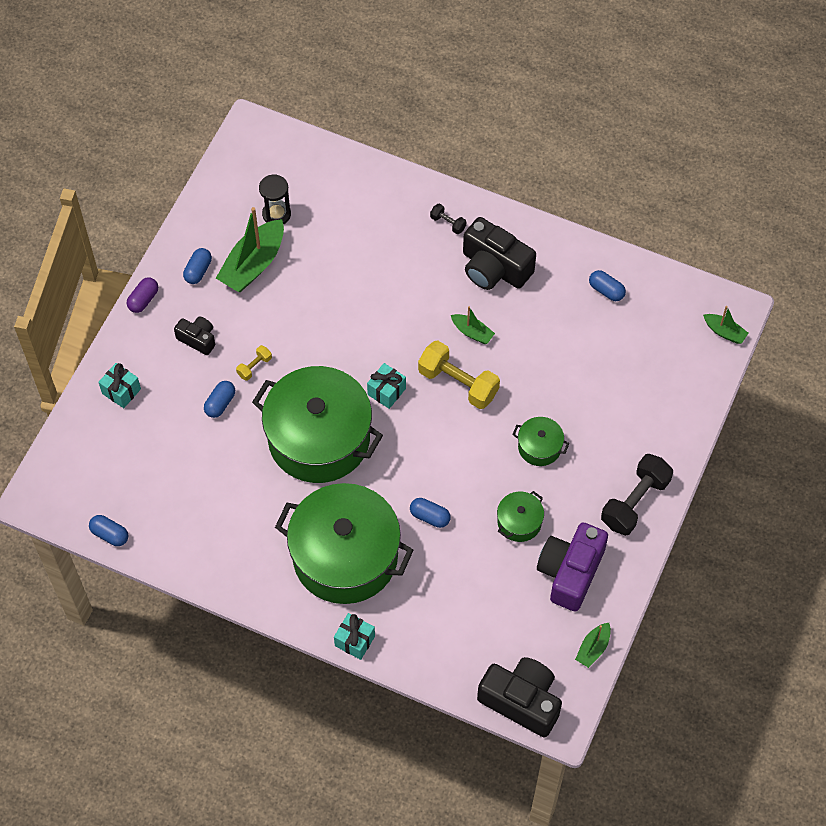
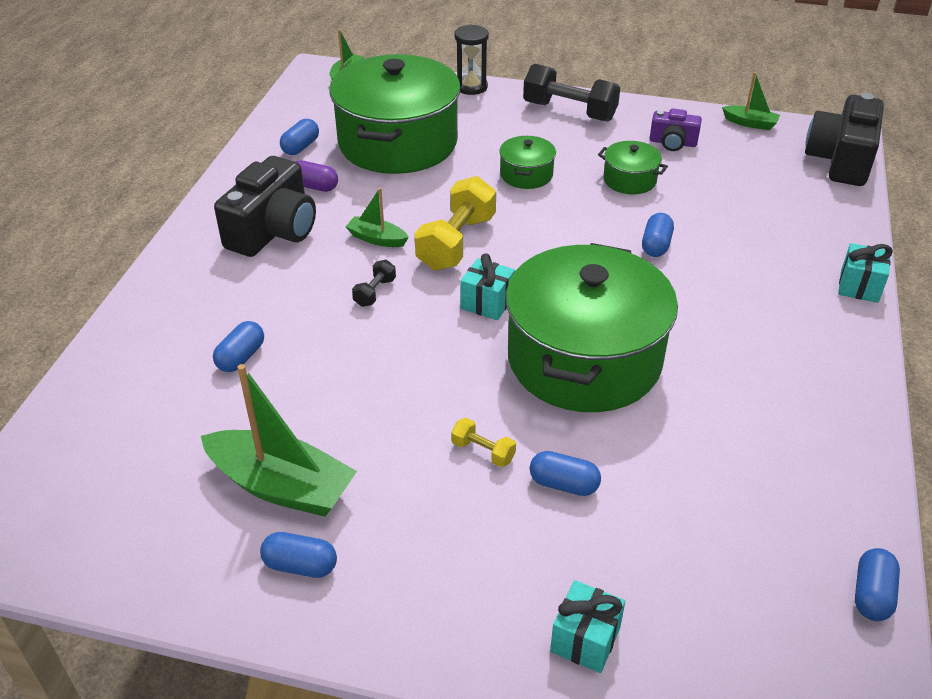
camera: 100 degrees left, 20 degrees down
purple capsule [127,277,158,313] -> purple capsule moved to [296,161,338,192]
black camera [174,316,215,355] -> none
black hourglass [259,175,291,225] -> black hourglass moved to [454,24,489,95]
green pot [275,483,413,604] -> green pot moved to [329,54,461,174]
black dumbbell [430,204,466,234] -> black dumbbell moved to [352,260,396,307]
green boat [451,306,495,344] -> green boat turned 90 degrees counterclockwise [345,187,409,247]
purple camera [537,523,608,612] -> purple camera [650,108,702,151], size x0.54
none -> blue capsule [213,321,264,372]

